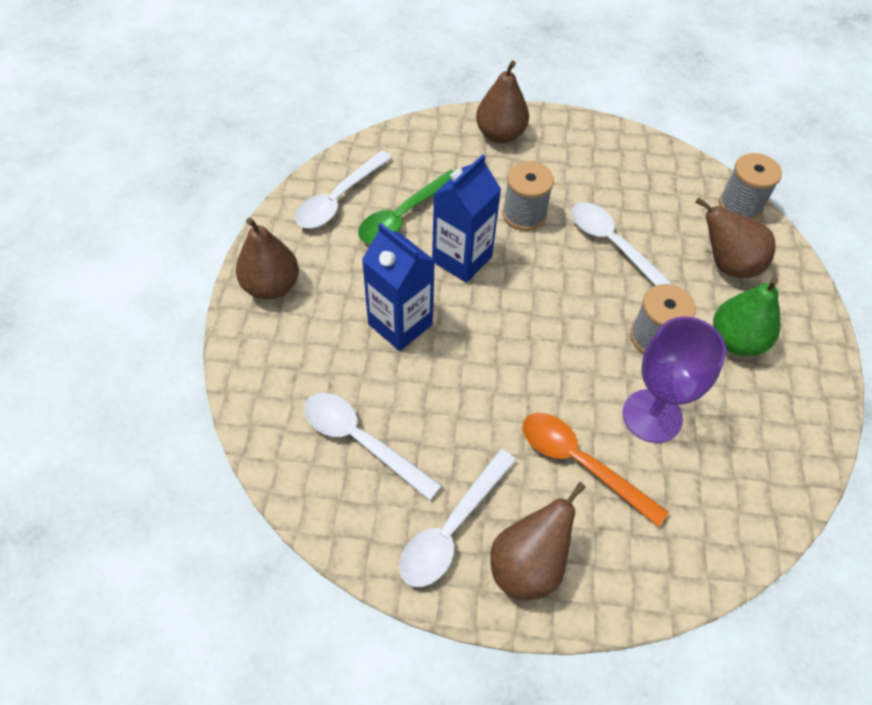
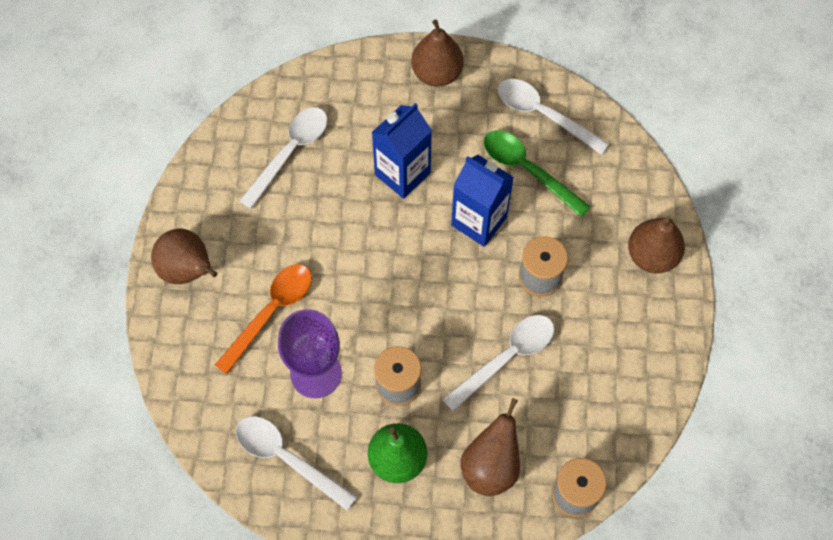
camera: 90 degrees right, 10 degrees up
white spoon [399,449,516,587] -> white spoon moved to [236,416,357,510]

